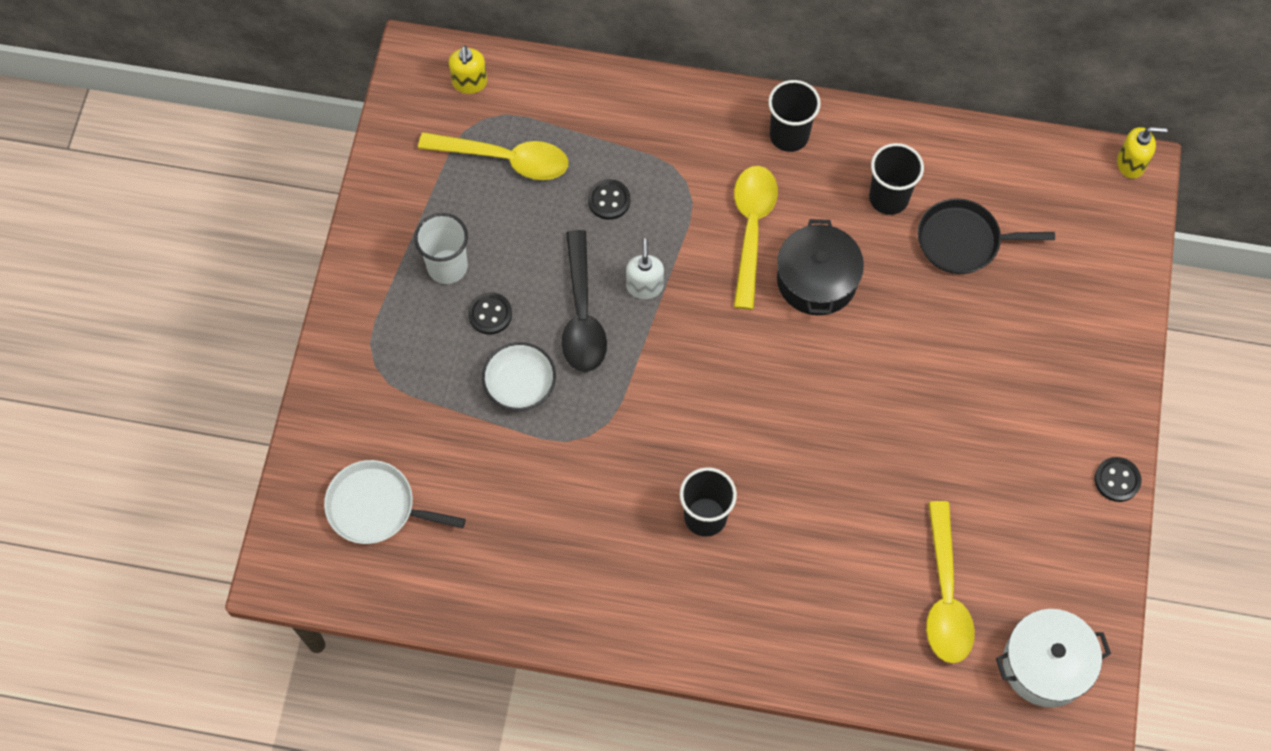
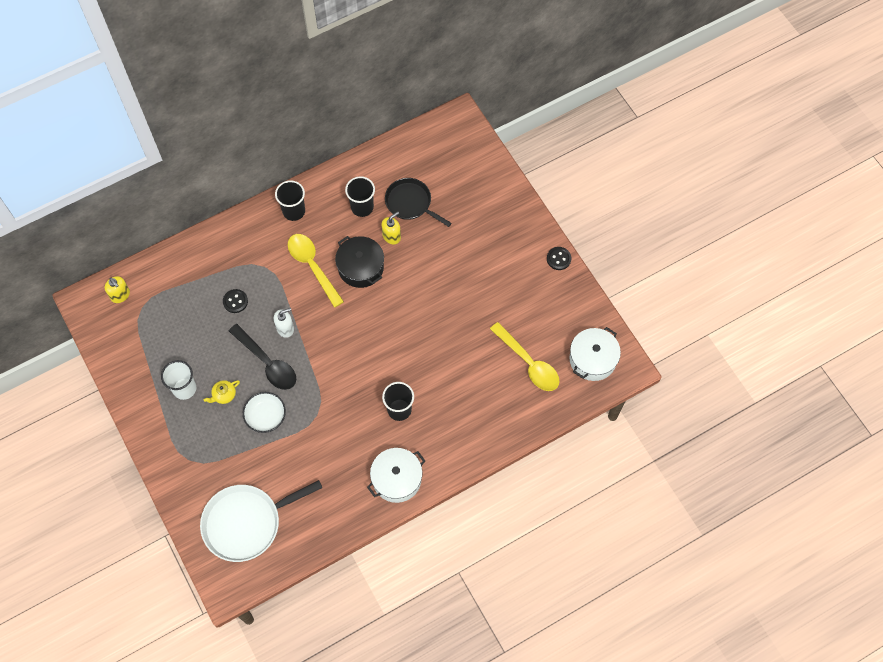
camera: 40 degrees left, 0 degrees up
white pan [324,460,466,544] -> white pan [200,480,322,562], size x1.51
yellow spoon [418,132,568,180] -> none
black button [468,292,512,335] -> yellow teapot [204,380,240,404]
white soap dispenser [626,238,664,299] -> white soap dispenser turned 105 degrees clockwise [274,308,294,338]
black pan [918,198,1055,274] -> black pan turned 75 degrees clockwise [385,178,452,227]
yellow soap dispenser [1117,127,1168,179] -> yellow soap dispenser moved to [381,211,401,245]
none -> white pot [367,448,425,503]

